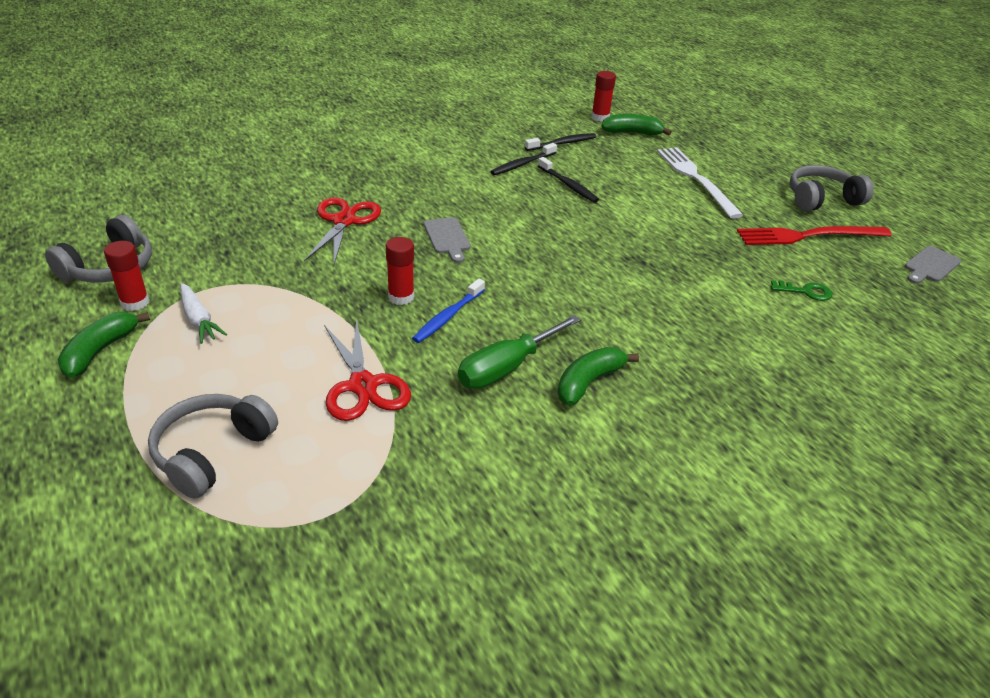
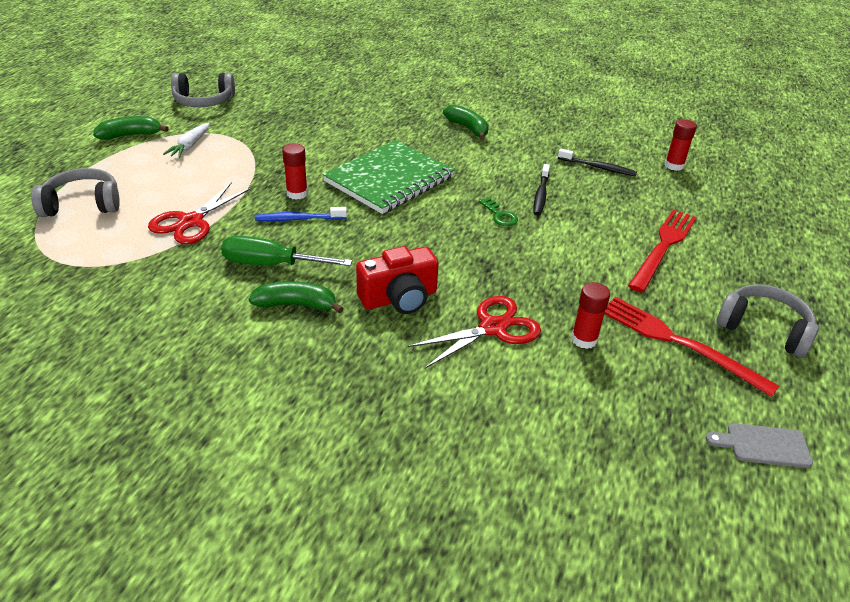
camera: 50 degrees right, 0 degrees up
red glue stick [104,241,149,311] -> red glue stick moved to [571,282,610,349]
red scissors [304,197,381,265] -> red scissors moved to [408,296,541,368]
grey cutting board [424,217,471,263] -> green notebook [322,140,455,214]
black toothbrush [490,143,557,175] -> none
green banana [601,114,672,135] -> green banana moved to [443,105,489,140]
white fork [657,147,743,219] -> red fork [628,210,697,292]
green key [771,280,832,301] -> green key moved to [479,197,518,226]
none -> red camera [356,246,439,314]

